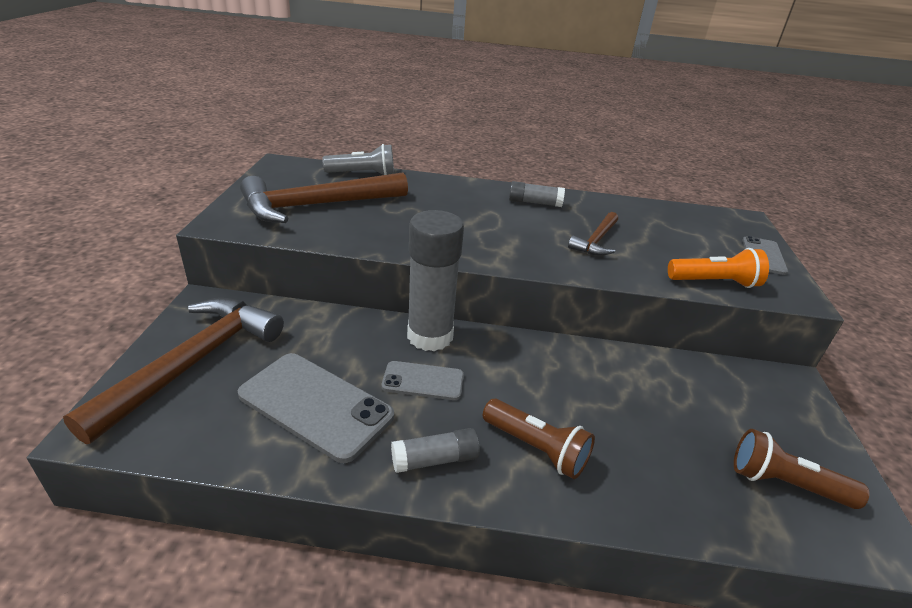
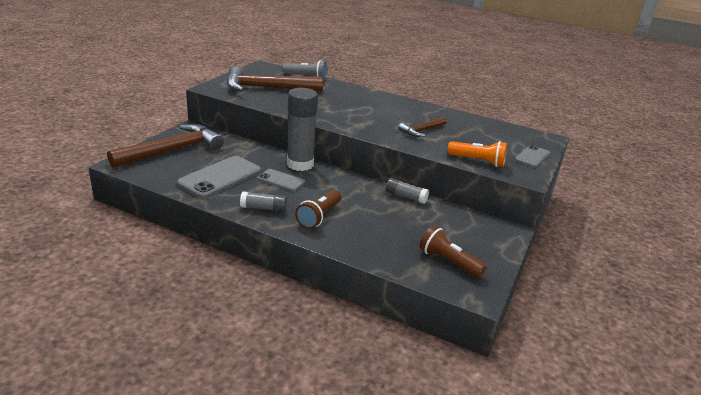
camera: 20 degrees right, 5 degrees down
grey phone [238,353,394,463] -> grey phone turned 75 degrees clockwise [177,156,261,199]
brown flashlight [483,399,595,479] -> brown flashlight turned 60 degrees clockwise [295,190,341,229]
grey glue stick [509,181,565,207] -> grey glue stick moved to [386,178,429,204]

